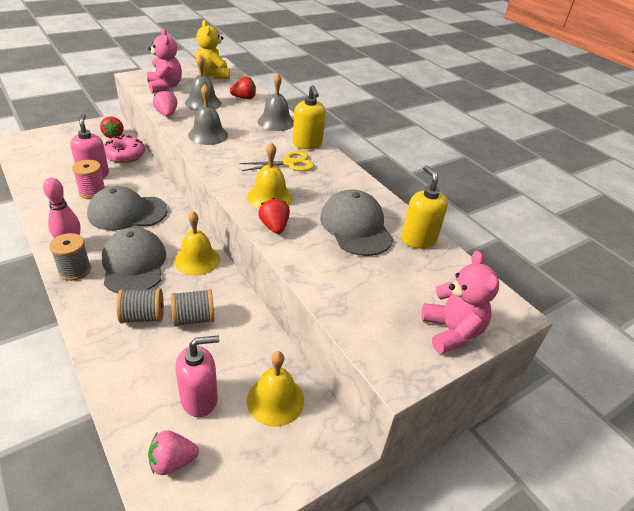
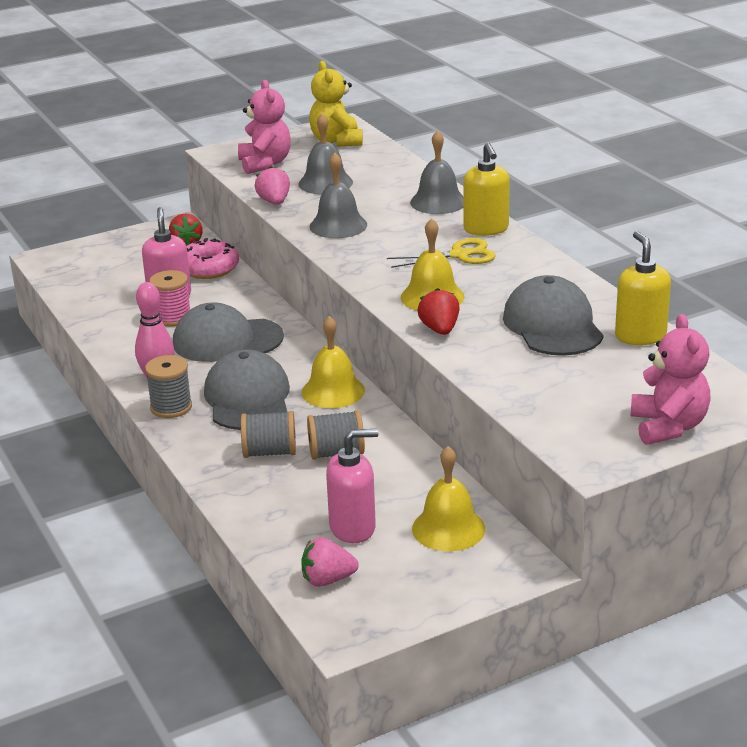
camera: 10 degrees right, 10 degrees down
red strawberry [230,76,256,99] -> none

